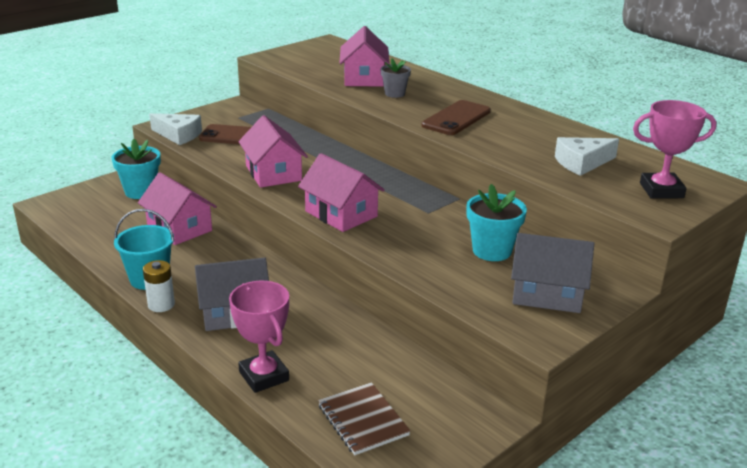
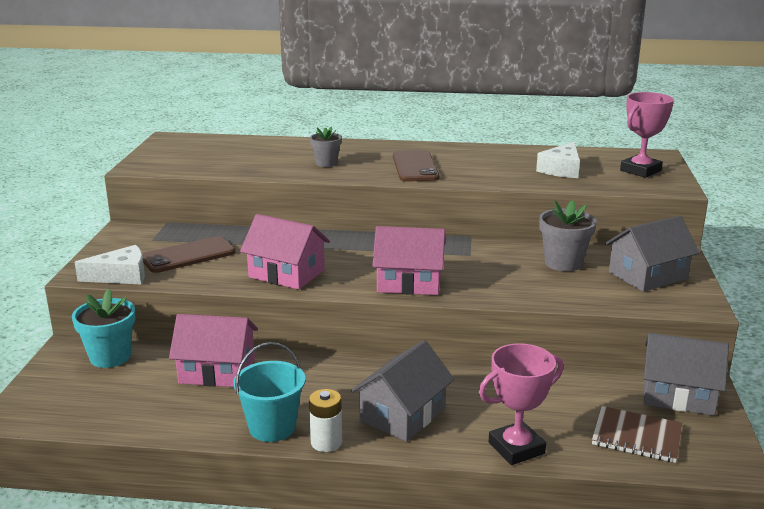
camera: 40 degrees left, 5 degrees down
pink trophy [229,281,289,393] -> pink trophy turned 45 degrees counterclockwise [479,343,563,465]
pink house [339,26,389,87] -> none
turquoise flower pot [466,184,527,261] -> grey flower pot [539,200,597,271]
none -> grey house [644,333,729,416]

